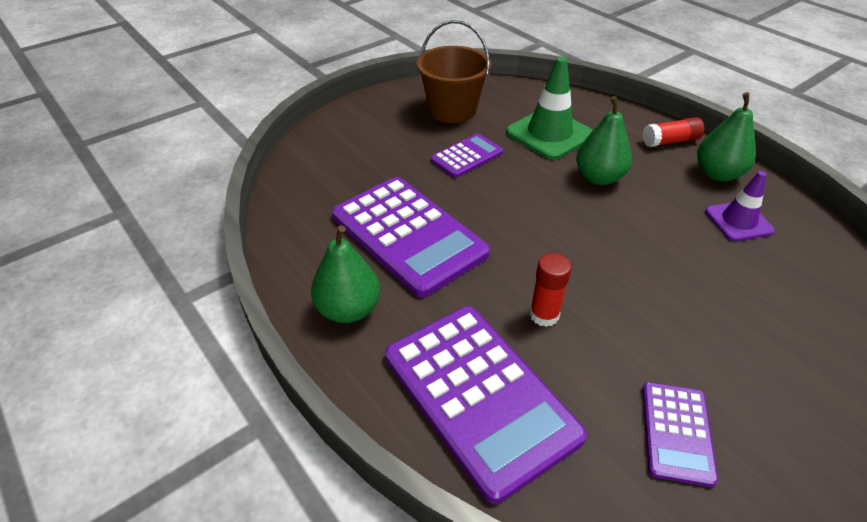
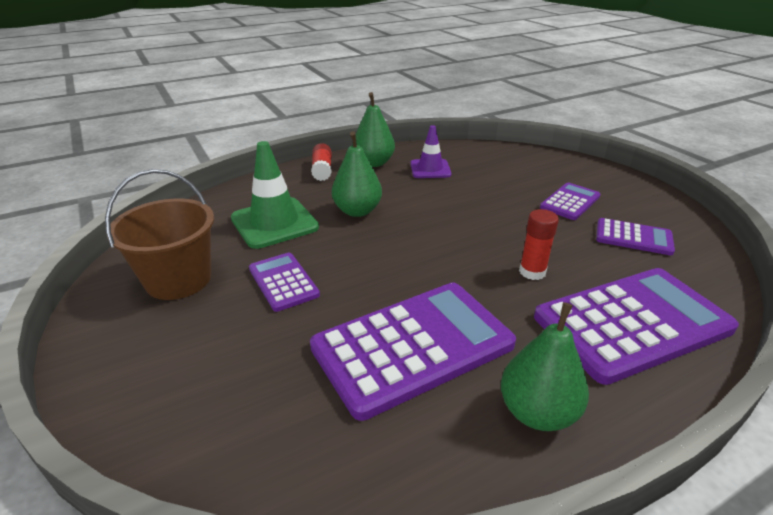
camera: 80 degrees left, 10 degrees down
none -> purple calculator [540,183,600,220]

